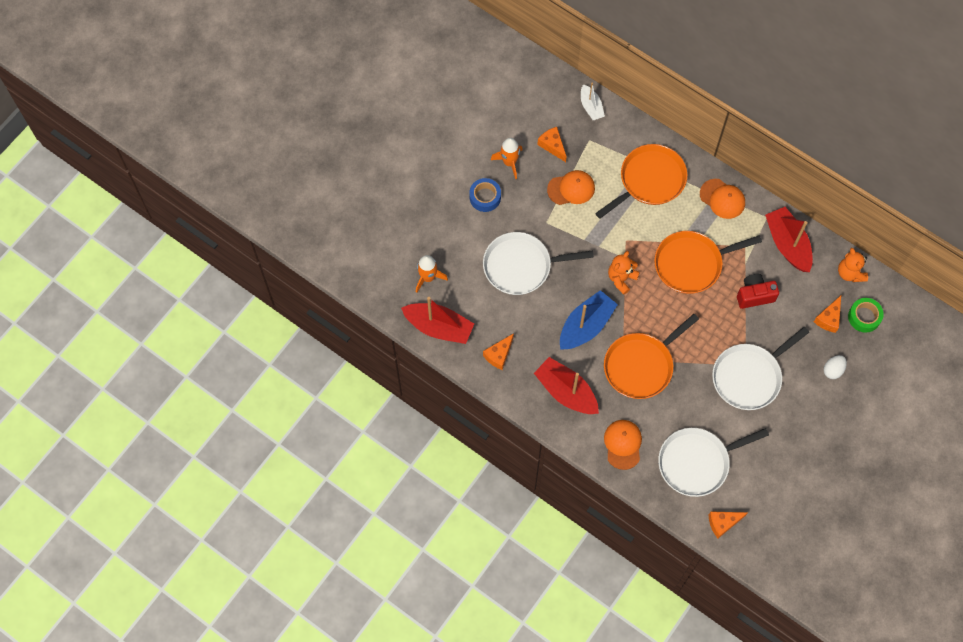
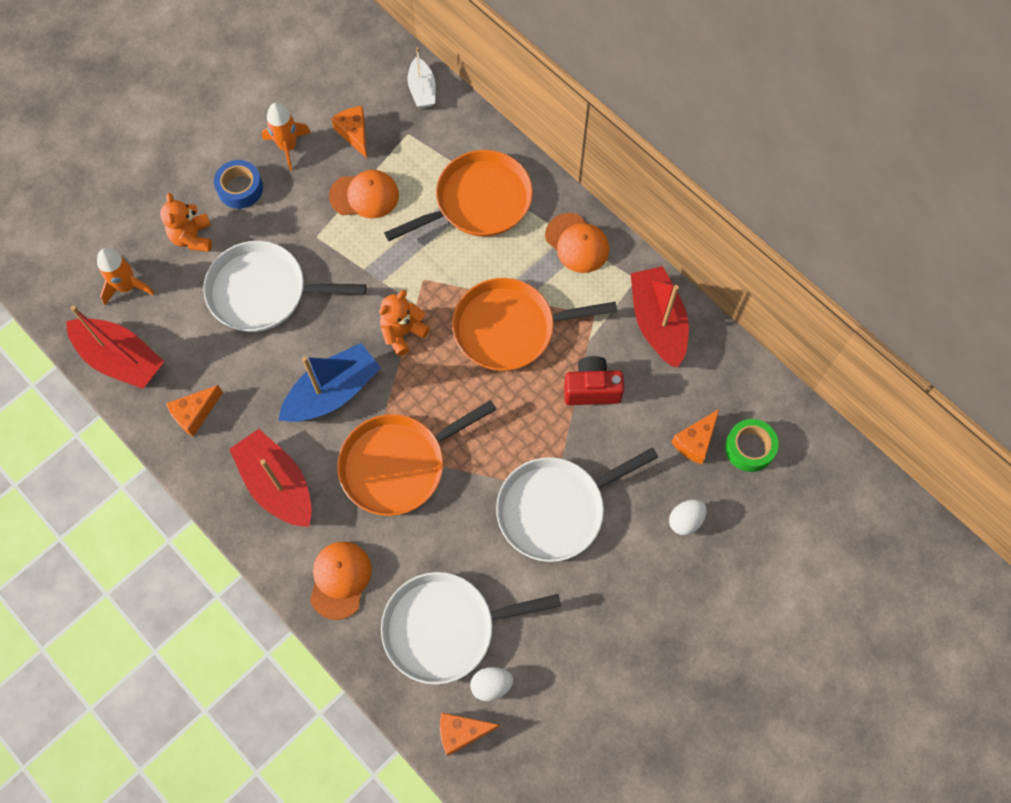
camera: 10 degrees right, 0 degrees up
orange teddy bear [838,248,868,282] -> orange teddy bear moved to [160,193,212,252]
none -> white egg [470,667,513,701]

